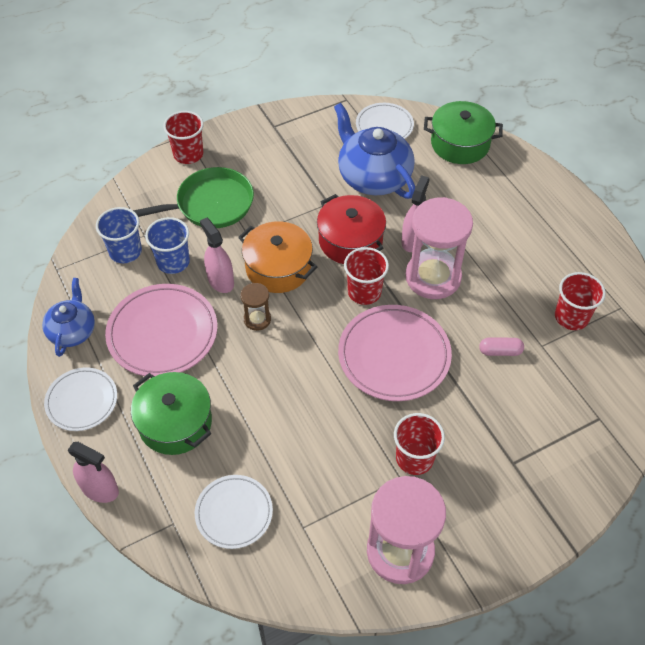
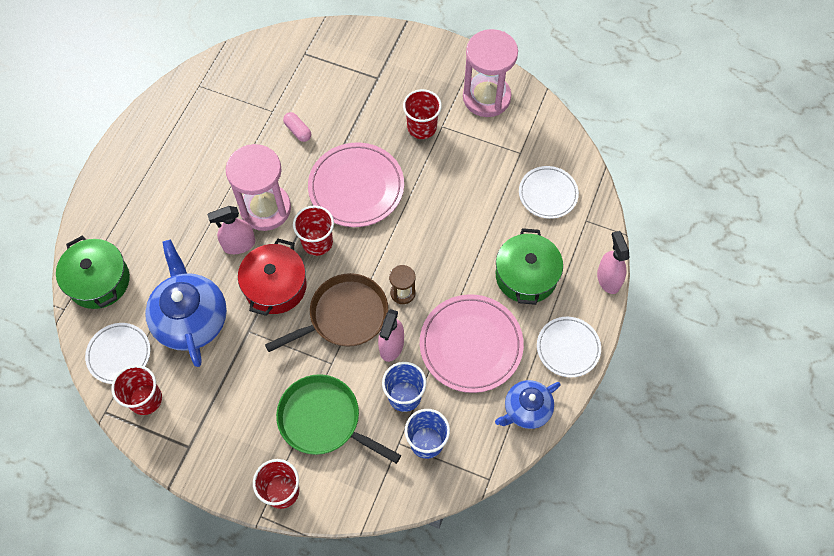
camera: 130 degrees left, 10 degrees up
orange pot [238,221,317,293] -> brown pan [265,273,388,352]
blue teapot [334,103,415,199] -> blue teapot turned 150 degrees clockwise [145,240,227,367]
red cup [555,272,606,330] -> red cup moved to [111,365,162,415]

